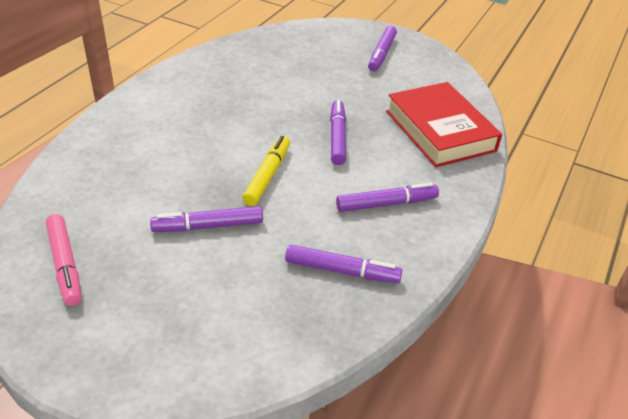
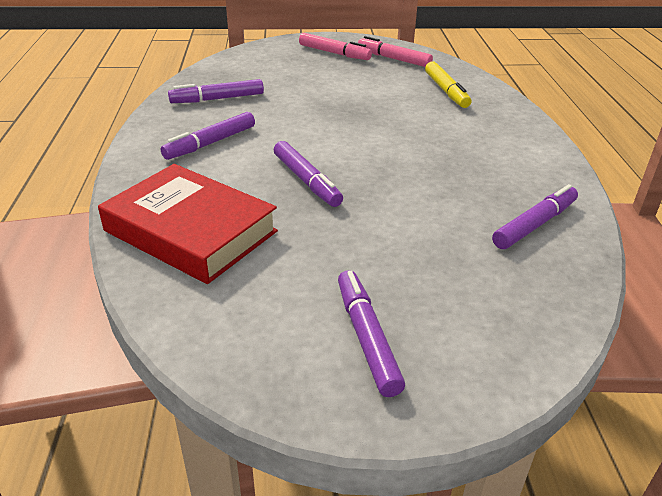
camera: 150 degrees right, 5 degrees down
purple marker [150,206,263,232] -> purple marker moved to [492,184,578,249]
yellow marker [242,136,290,206] -> yellow marker moved to [425,61,471,108]
none -> pink marker [299,33,372,60]

